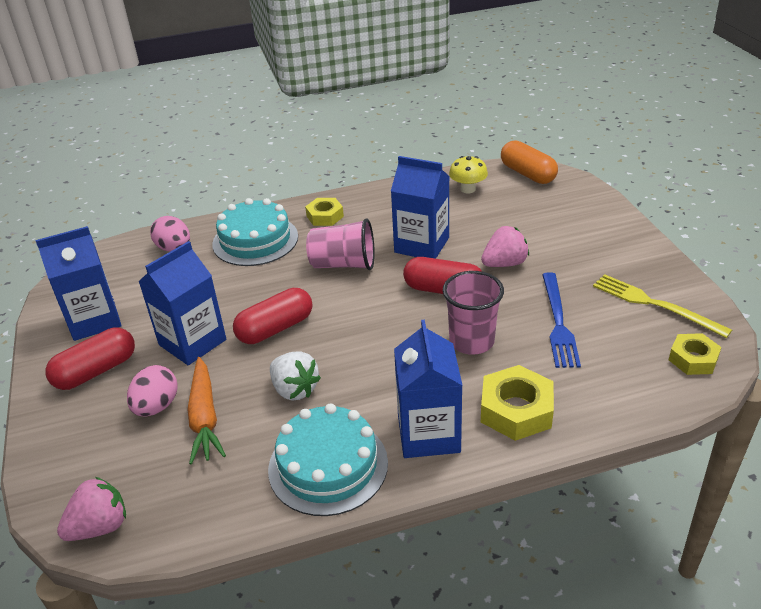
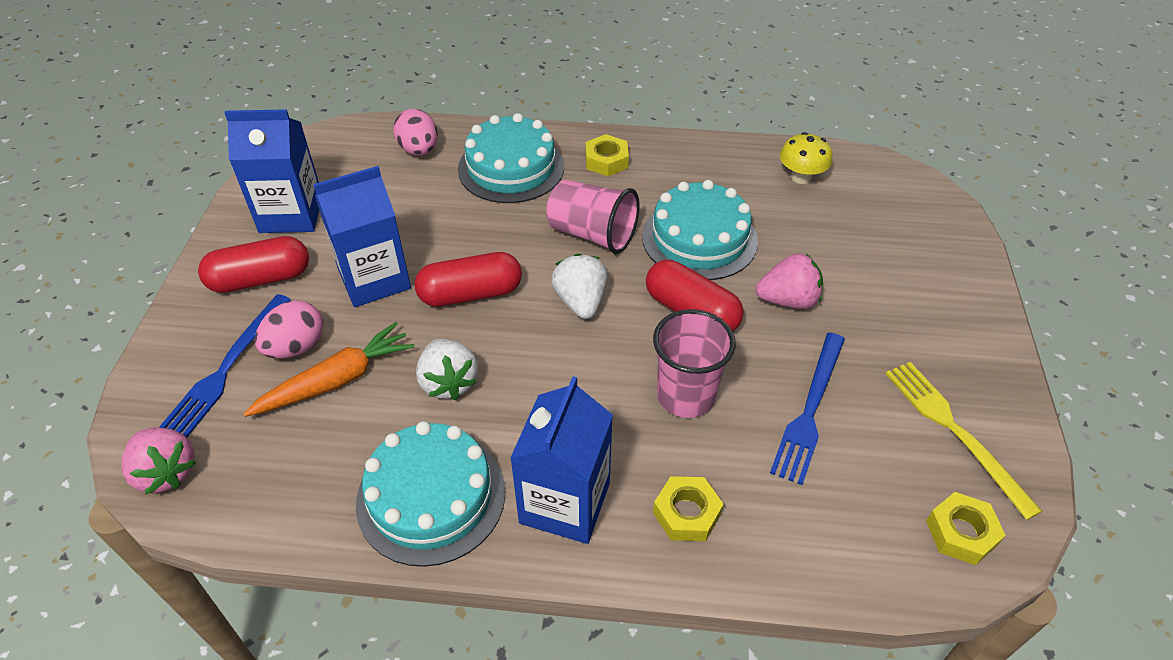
camera: 20 degrees right, 10 degrees up
pink strawberry [57,477,126,541] -> pink strawberry turned 60 degrees clockwise [121,428,196,495]
orange carrot [187,357,226,465] -> orange carrot turned 135 degrees counterclockwise [243,322,414,417]
blue carton [391,156,450,259] -> turquoise cake [642,180,758,280]
yellow nut [481,365,554,441] -> yellow nut [653,476,724,541], size x0.65
orange capsule [501,140,558,184] -> none
none -> blue fork [159,294,291,437]
none -> white strawberry [551,254,607,319]

